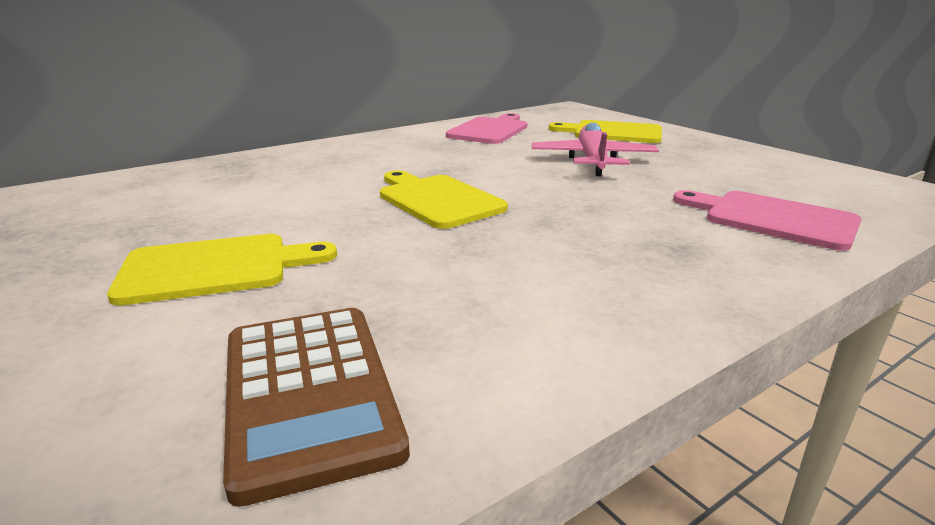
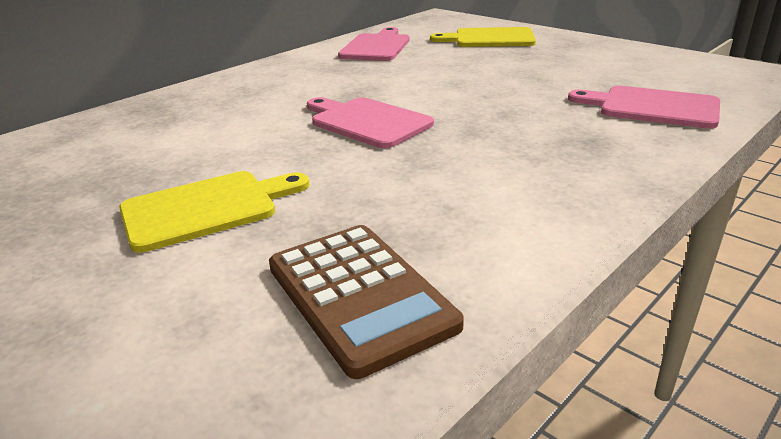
camera: 10 degrees left, 5 degrees up
yellow cutting board [380,170,508,229] -> pink cutting board [307,97,434,148]
pink plane [532,122,659,176] -> none

